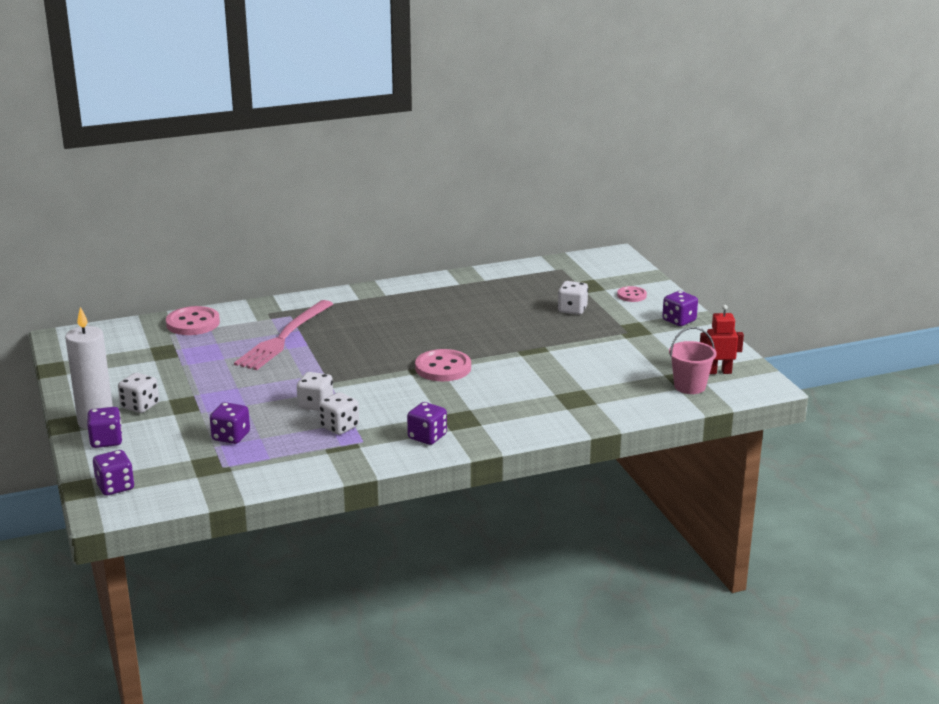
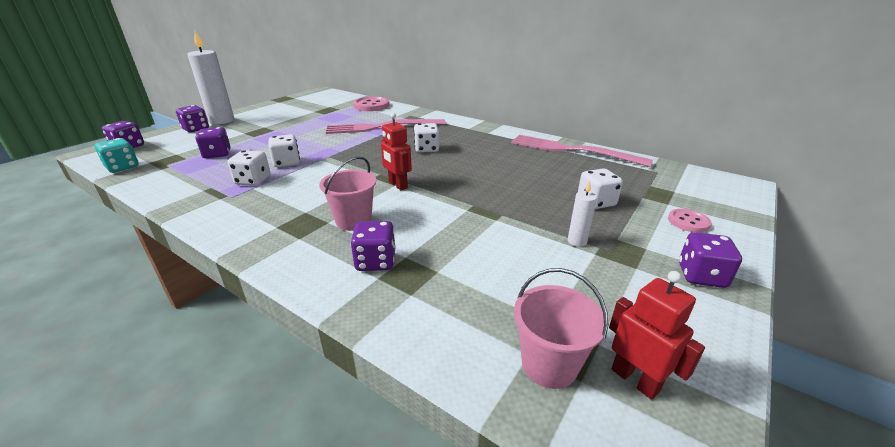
camera: 55 degrees right, 5 degrees up
white dice [118,373,159,413] -> white dice moved to [414,123,439,153]
purple dice [407,402,447,445] -> purple dice moved to [350,221,396,271]
pink button [415,349,471,381] -> red robot [381,113,412,190]
none -> turquoise dice [95,138,139,173]
none -> pink bucket [319,156,376,231]
none -> pink fork [511,135,653,167]
none -> white candle [568,181,597,247]

